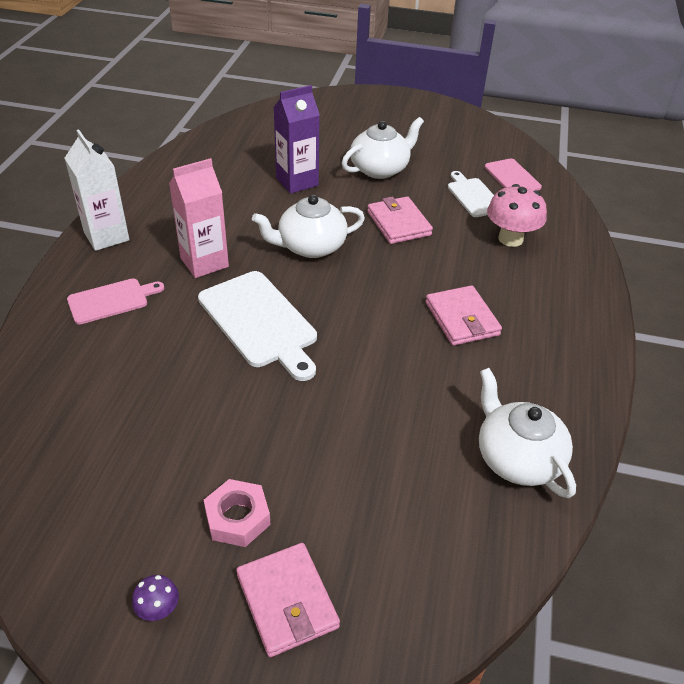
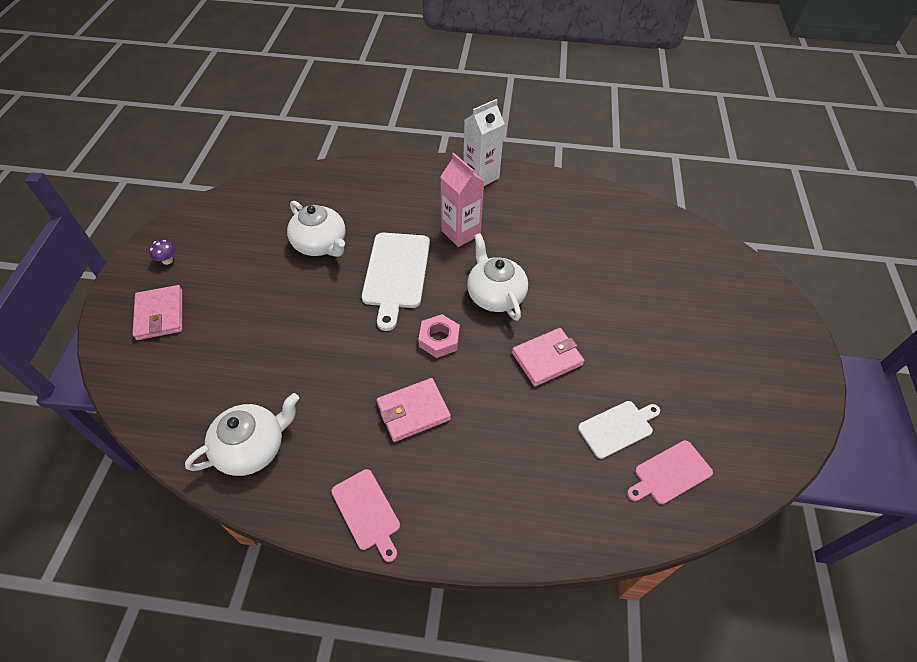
camera: 85 degrees right, 10 degrees up
pink cutting board [67,278,165,324] -> pink cutting board moved to [331,469,400,562]
white cutting board [198,271,317,381] -> white cutting board turned 45 degrees counterclockwise [362,233,430,331]
pink nut [204,479,271,547] -> pink nut moved to [418,314,460,358]
pink wallet [236,543,340,657] -> pink wallet turned 75 degrees counterclockwise [133,285,182,340]
purple carton [273,85,320,194] -> none
white teapot [342,117,424,179] -> white teapot moved to [287,201,346,257]
pink mushroom [487,184,547,247] -> none

